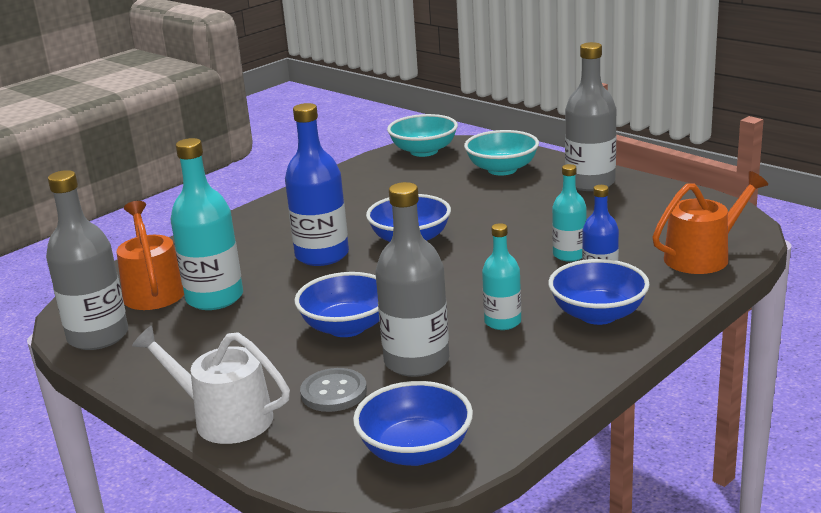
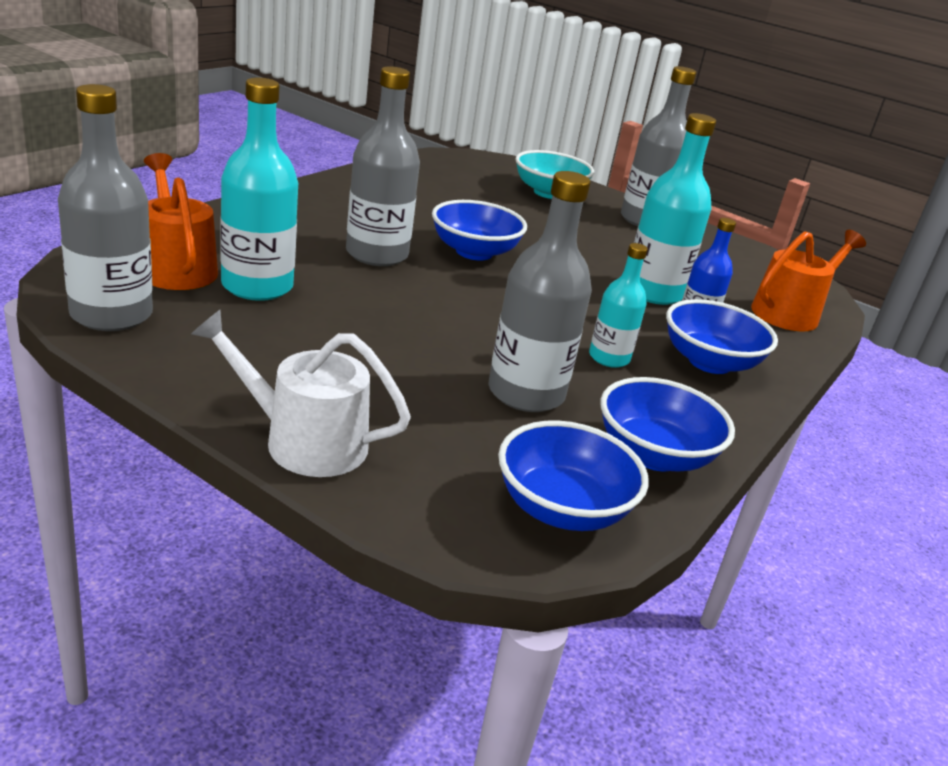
camera: 15 degrees left, 5 degrees up
blue bottle [285,103,349,266] -> grey bottle [346,66,420,266]
blue bowl [294,272,379,337] -> blue bowl moved to [600,377,735,472]
grey button [300,368,367,412] -> none
turquoise bowl [387,114,458,157] -> none
turquoise bottle [552,164,587,262] -> turquoise bottle [634,113,716,305], size x1.69

